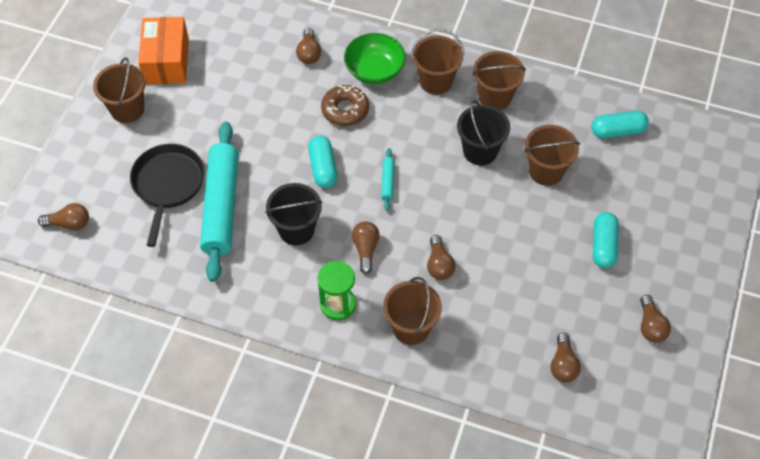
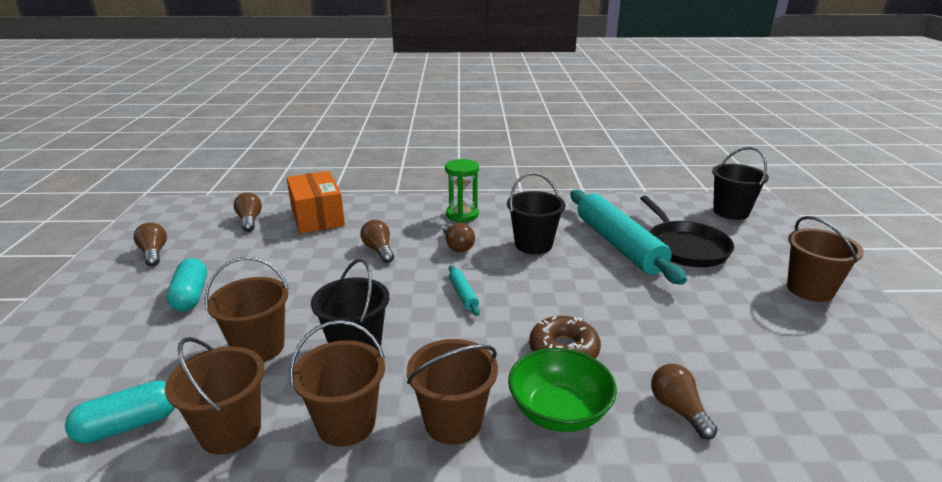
camera: 160 degrees right, 30 degrees down
brown light bulb [38,203,89,231] -> black bucket [712,147,769,220]
orange box [138,17,189,84] -> orange box moved to [287,171,345,234]
turquoise capsule [308,136,337,188] -> none
brown bucket [383,277,442,345] -> brown bucket moved to [165,337,265,455]

